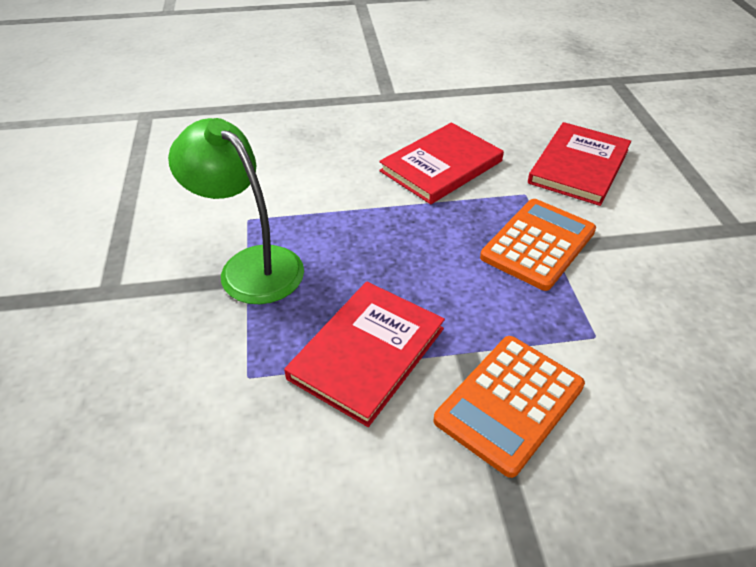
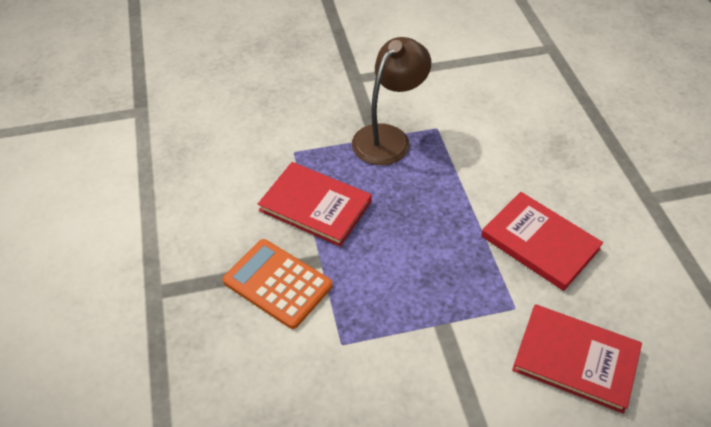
camera: 85 degrees right, 5 degrees up
green lamp [168,118,304,304] -> brown lamp [352,37,431,165]
orange calculator [480,199,596,291] -> none

